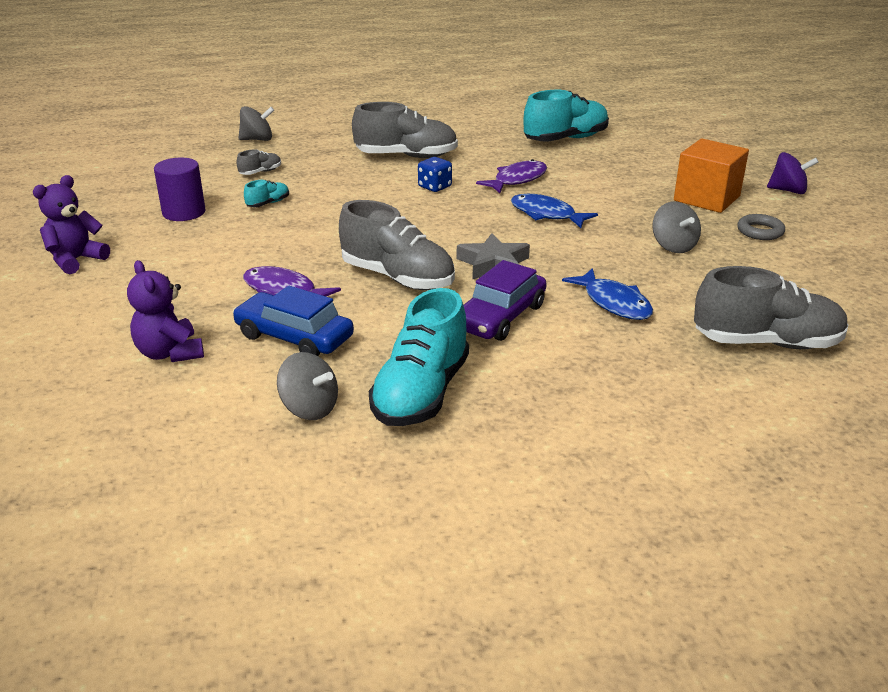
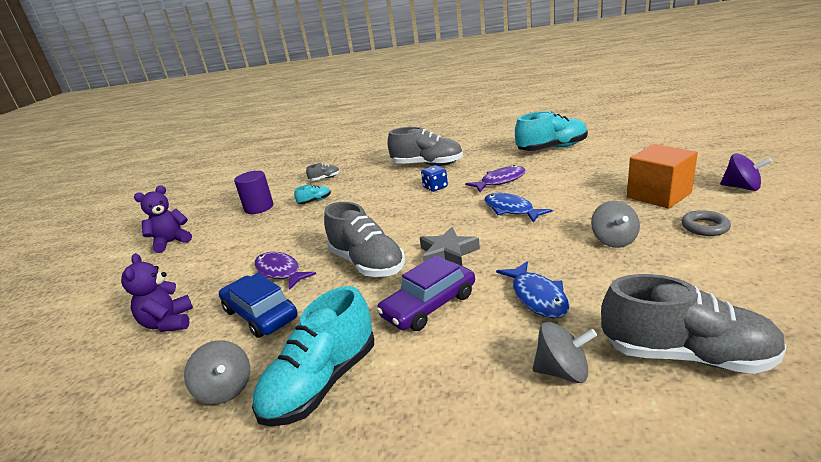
camera: 20 degrees right, 5 degrees down
grey spinning top [239,106,274,141] -> grey spinning top moved to [533,322,597,383]

